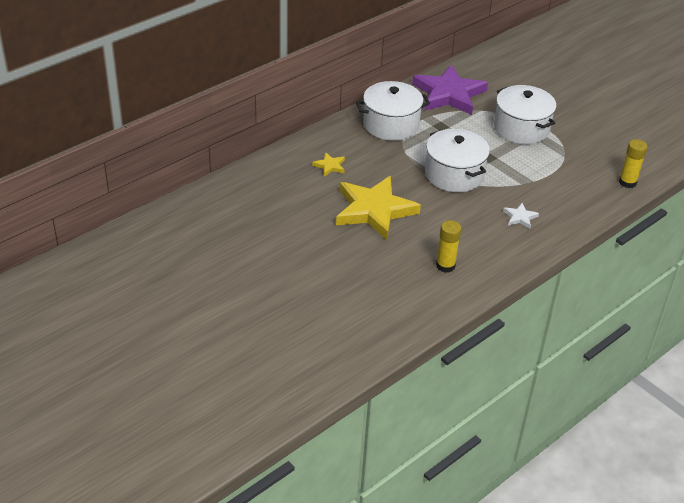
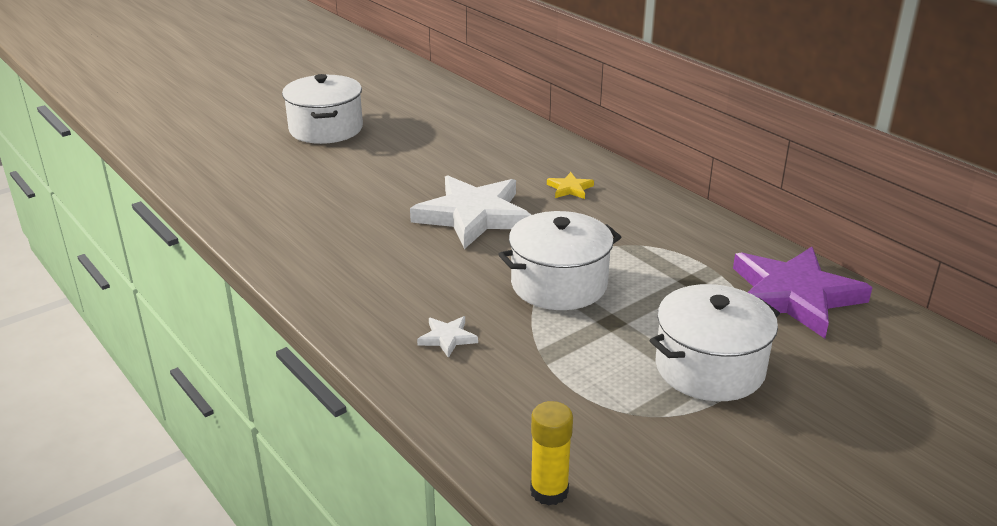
camera: 95 degrees right, 10 degrees down
yellow star [336,176,421,240] -> white star [410,175,531,249]
white pot [356,81,430,141] -> white pot moved to [282,74,363,144]
yellow glue stick [436,220,461,273] -> none

